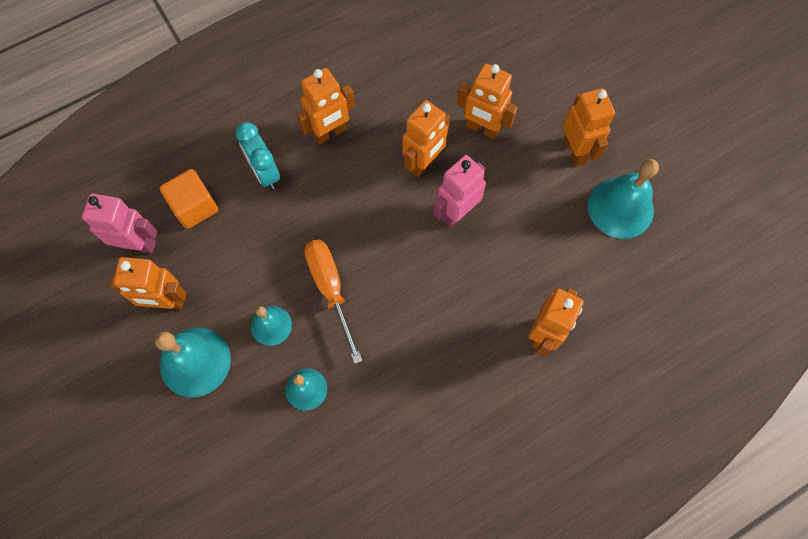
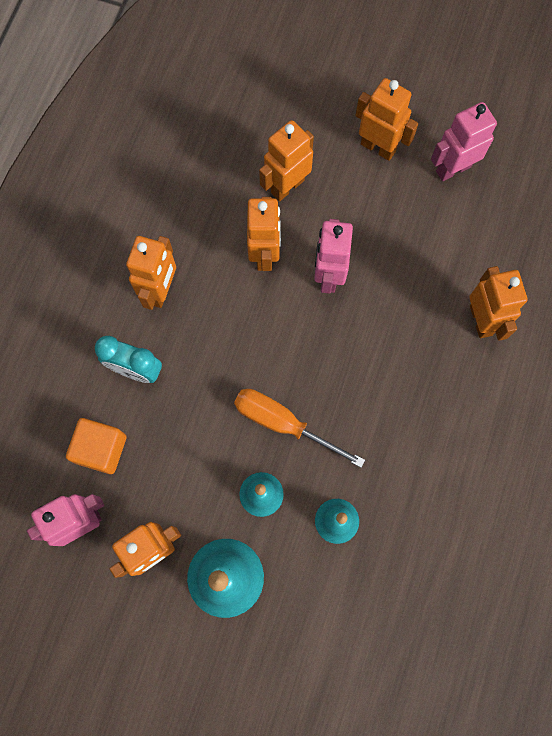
camera: 40 degrees left, 5 degrees up
orange robot [457,64,518,139] -> orange robot turned 150 degrees clockwise [259,120,314,201]
turquoise bell [588,159,659,239] -> pink robot [431,102,497,181]

